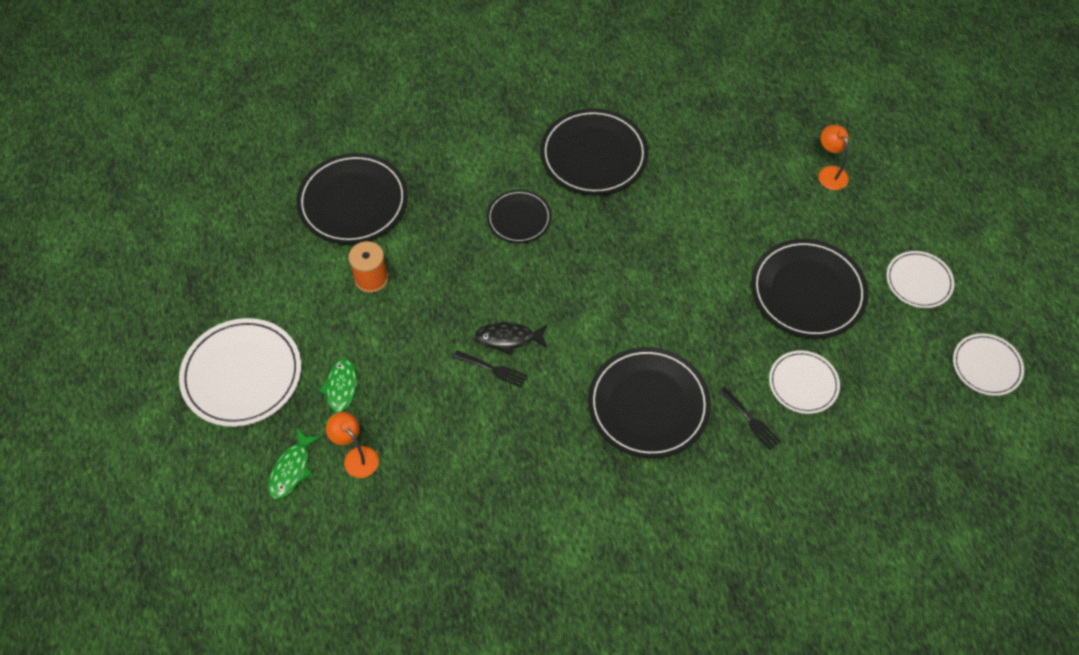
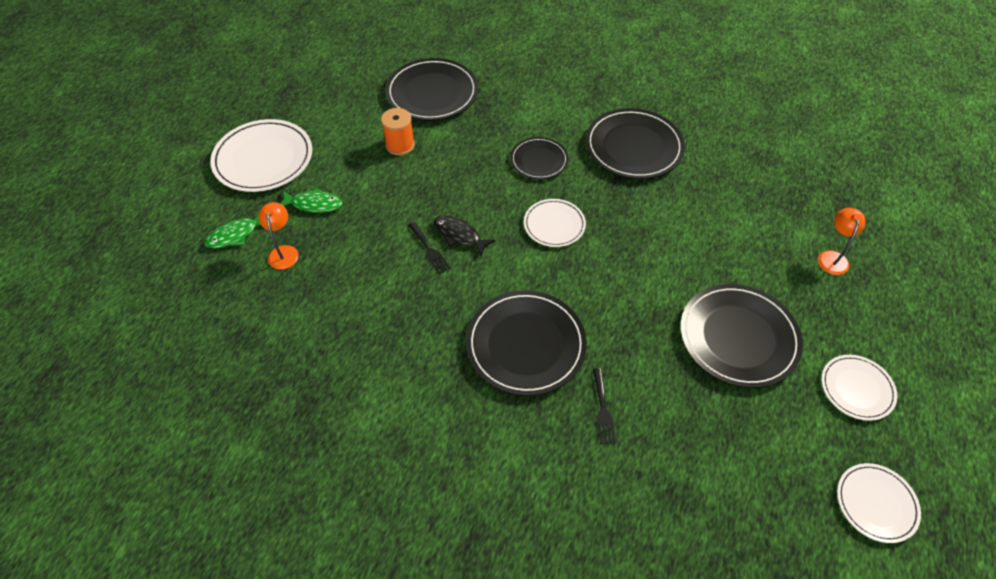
camera: 35 degrees right, 5 degrees down
green fish [319,358,357,426] -> green fish turned 60 degrees clockwise [280,188,342,213]
white plate [769,351,840,414] -> white plate moved to [524,199,586,247]

